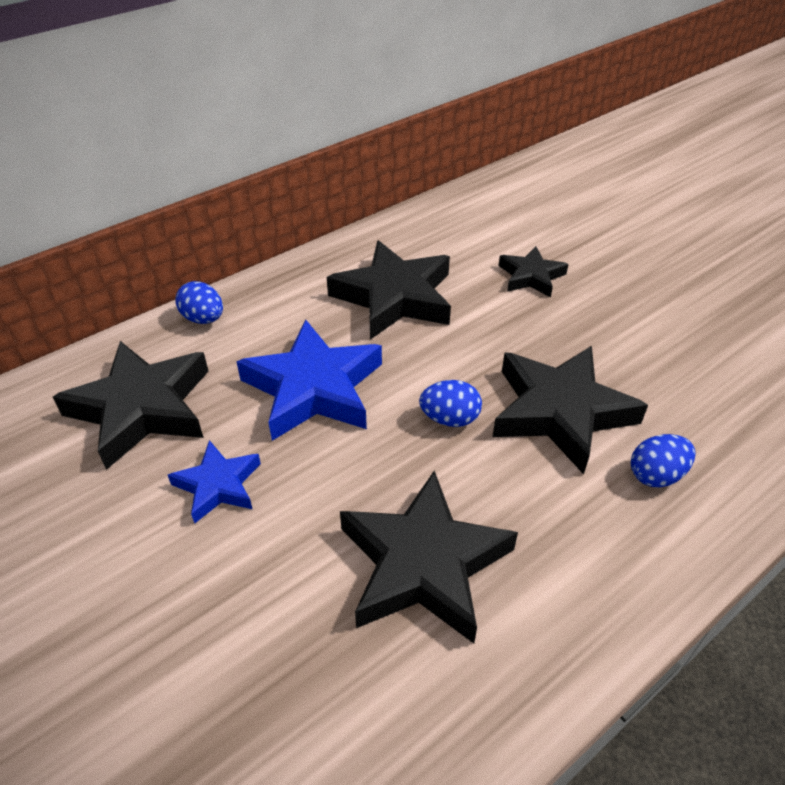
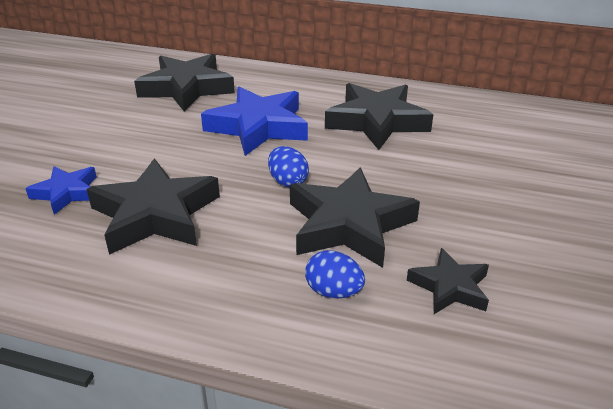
camera: 55 degrees right, 10 degrees down
blue star [168,440,261,523] -> blue star moved to [25,166,97,215]
blue egg [175,281,223,324] -> none
black star [499,246,569,298] -> black star moved to [407,248,489,314]

